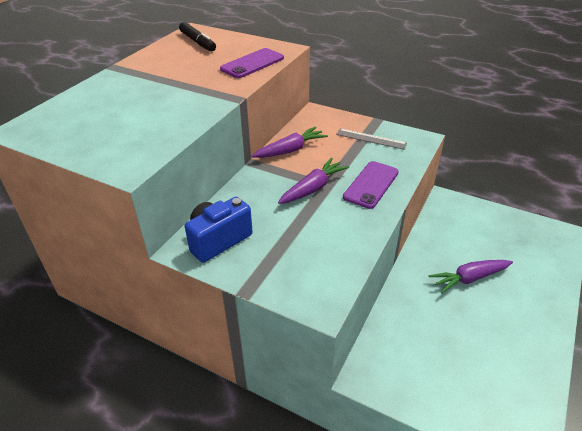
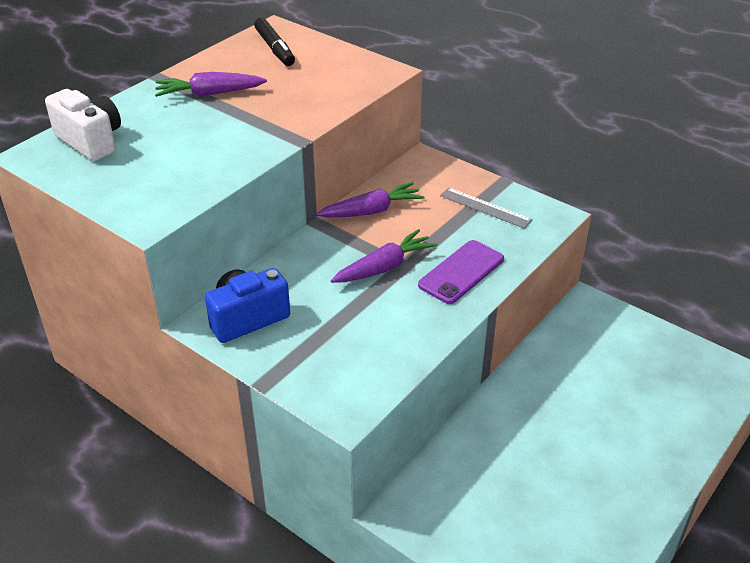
camera: 10 degrees right, 0 degrees up
purple phone [220,48,284,78] -> none
purple carrot [429,260,513,293] -> purple carrot moved to [155,72,267,97]
none -> white camera [45,89,121,161]

